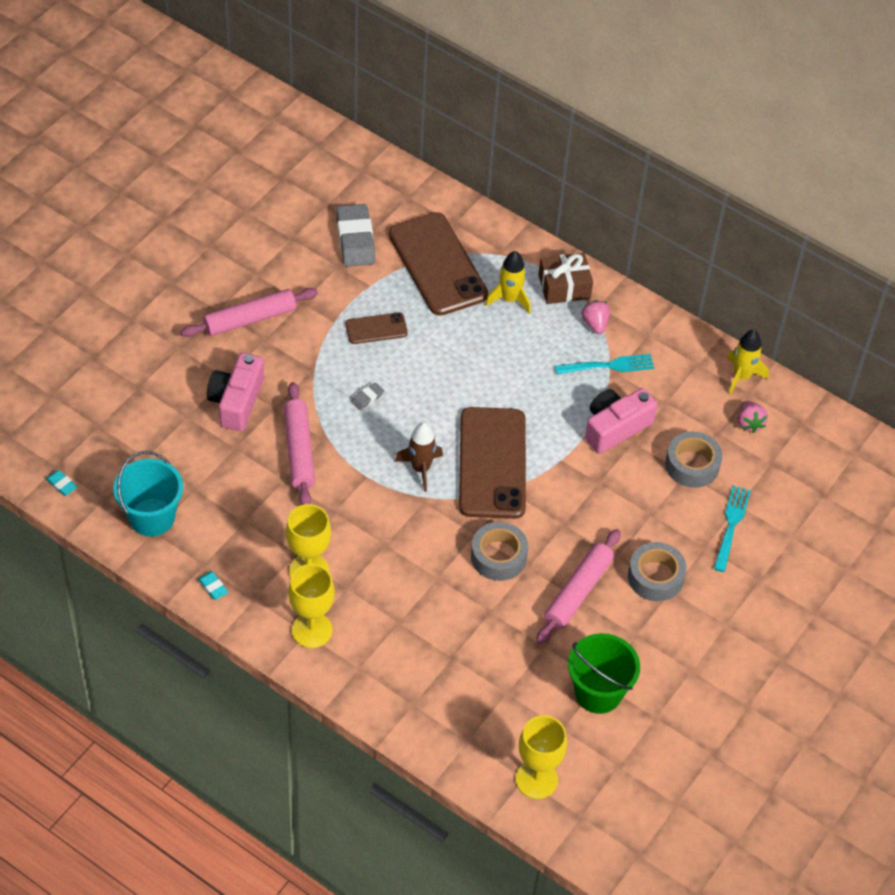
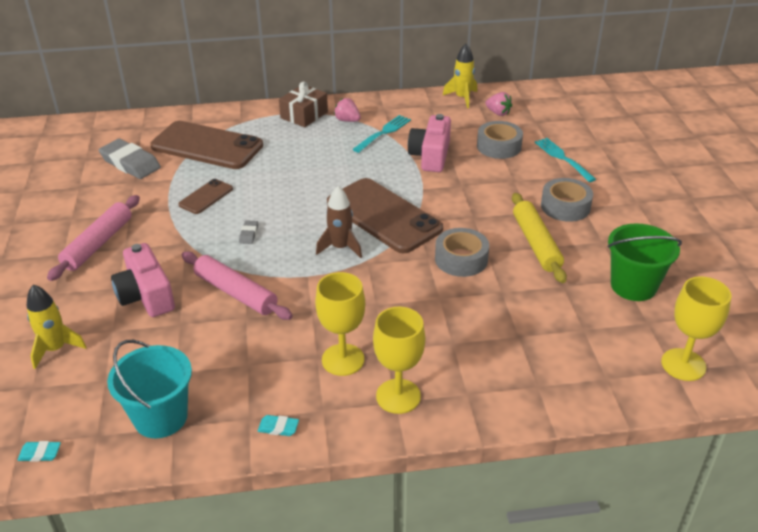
camera: 40 degrees left, 15 degrees down
yellow rocket [485,251,531,314] -> yellow rocket moved to [27,284,87,369]
pink rolling pin [536,529,621,644] -> yellow rolling pin [512,193,567,283]

